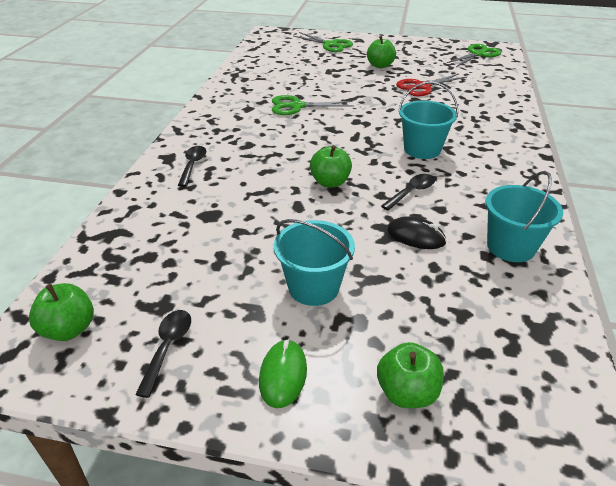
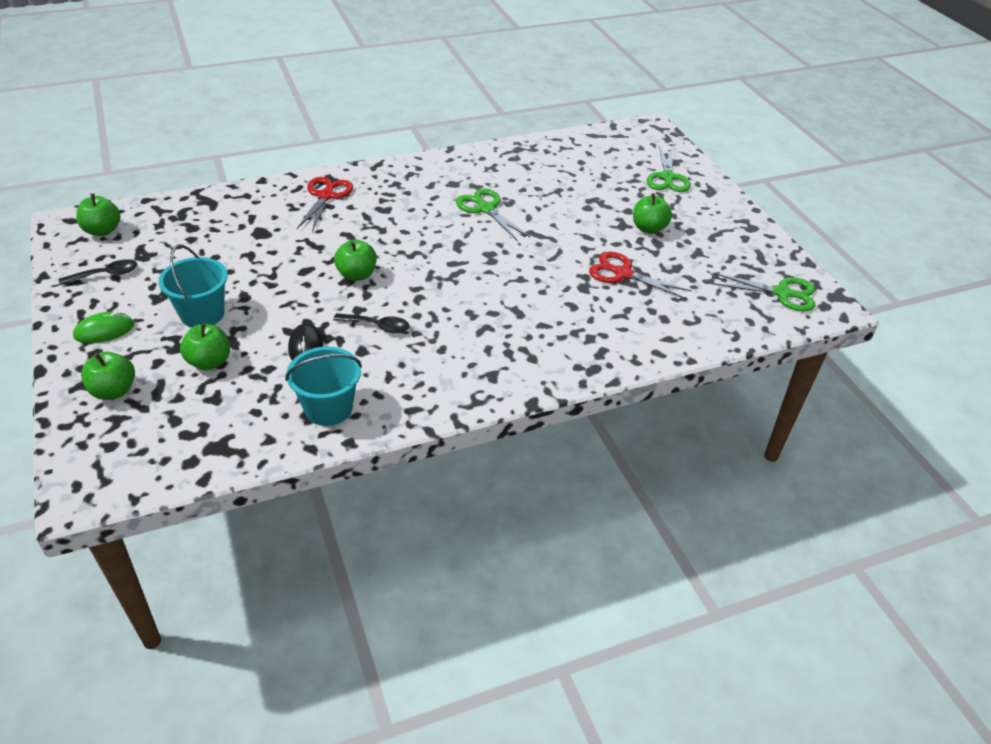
camera: 55 degrees right, 5 degrees up
black spoon [178,146,206,187] -> red scissors [297,177,353,232]
turquoise bucket [398,81,458,159] -> none
none -> green apple [180,323,230,370]

